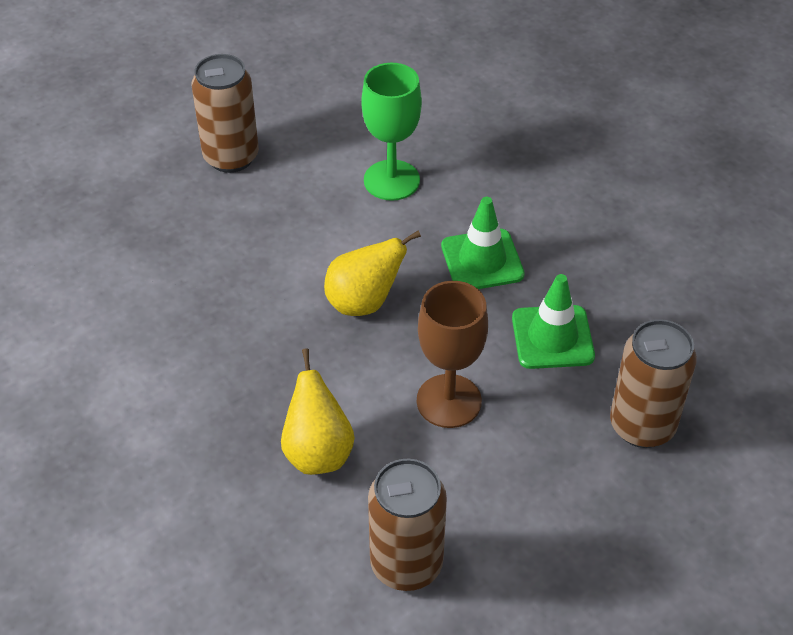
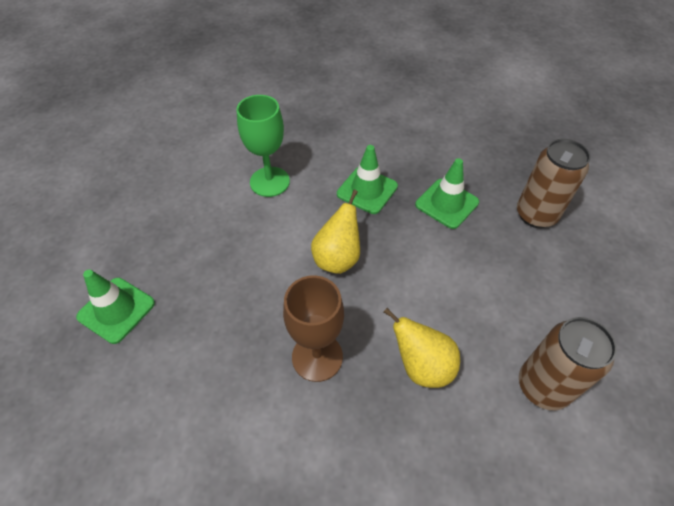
camera: 45 degrees left, 5 degrees up
brown can [192,54,259,173] -> none
brown goblet [417,281,488,428] -> brown goblet moved to [283,275,344,382]
none -> green traffic cone [76,270,155,344]

